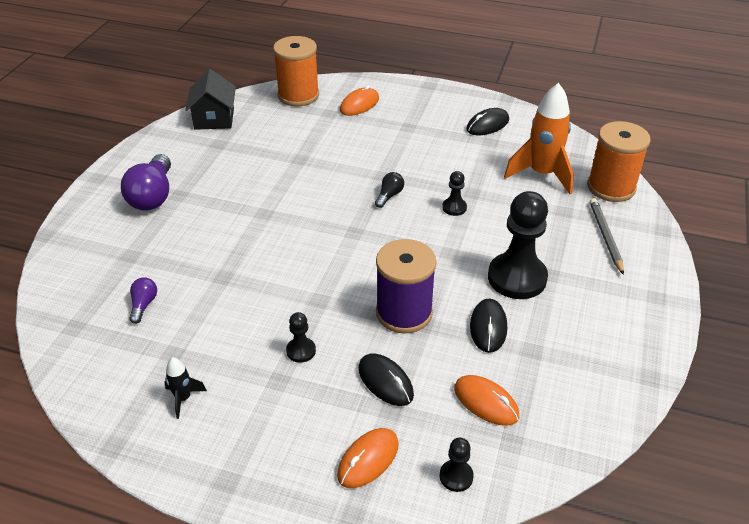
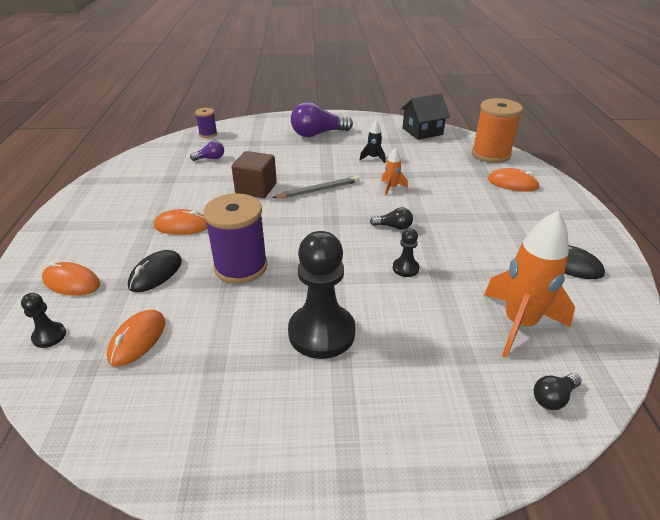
camera: 70 degrees right, 5 degrees down
black rocket [165,357,207,419] -> black rocket moved to [360,121,386,163]
black pawn [286,312,316,363] -> orange mouse [154,209,208,235]
black mouse [470,299,507,353] -> none
orange spool [587,121,651,202] -> black light bulb [534,373,581,410]
grey pencil [590,198,624,275] -> grey pencil moved to [272,176,359,198]
none -> purple spool [195,108,217,138]
none -> brown cube [232,151,277,198]
none -> orange rocket [381,148,408,196]

